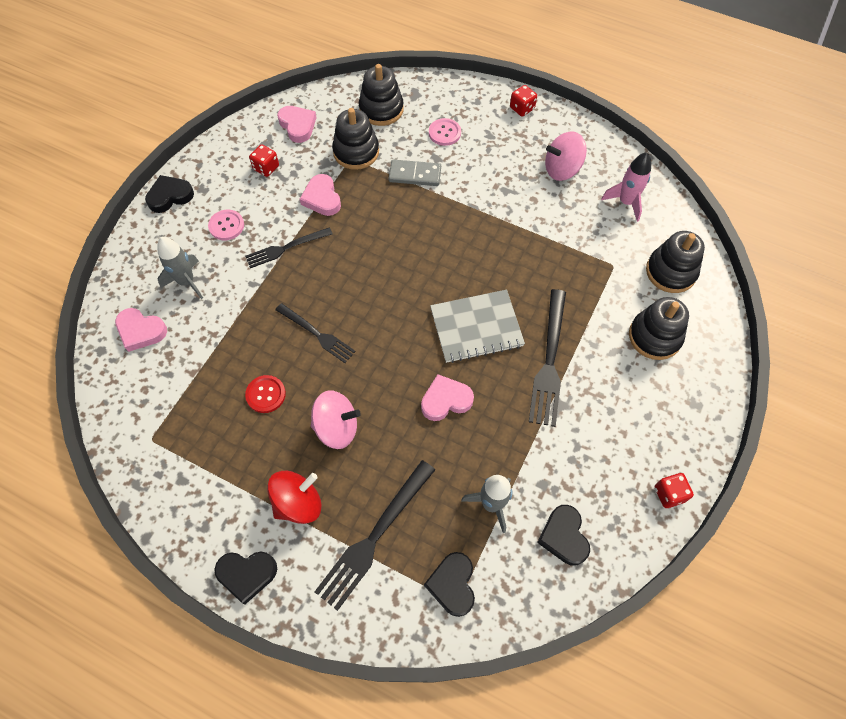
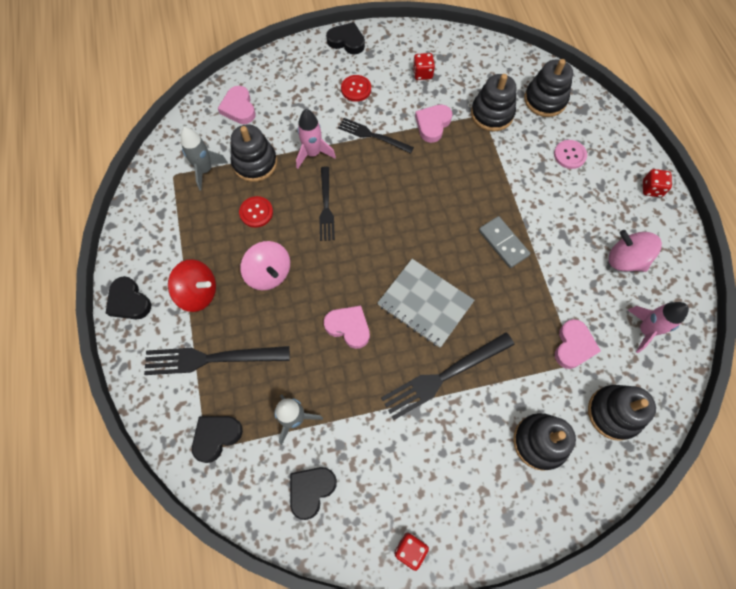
camera: 50 degrees right, 5 degrees up
grey rocket [158,237,203,299] -> grey rocket moved to [181,127,228,191]
pink button [208,210,244,240] -> red button [341,75,371,102]
pink heart [277,106,317,143] -> pink heart moved to [555,319,601,369]
grey domino [389,160,441,186] -> grey domino moved to [479,216,530,268]
none -> black stacking toy [231,124,277,182]
none -> pink rocket [296,109,336,169]

